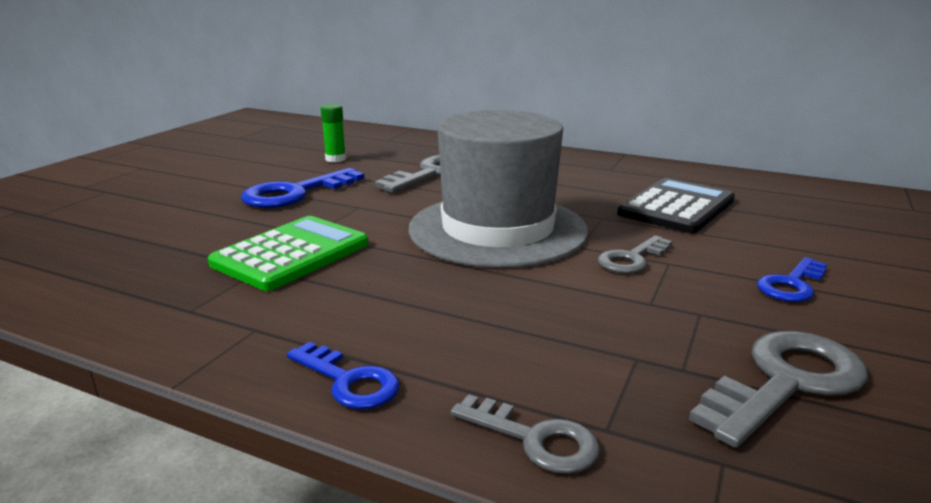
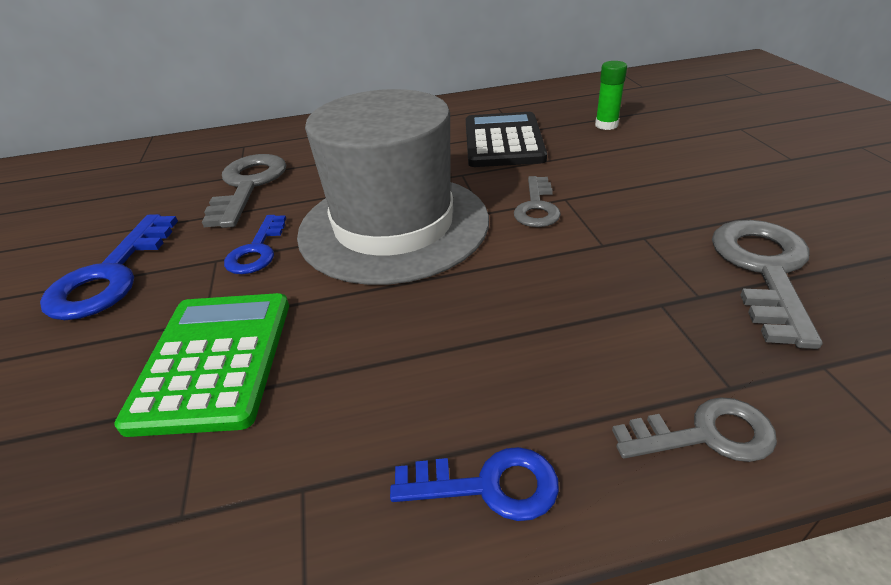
camera: 35 degrees left, 15 degrees up
green glue stick [321,104,346,162] -> green glue stick moved to [595,61,627,130]
blue key [757,257,827,302] -> blue key moved to [224,215,286,274]

